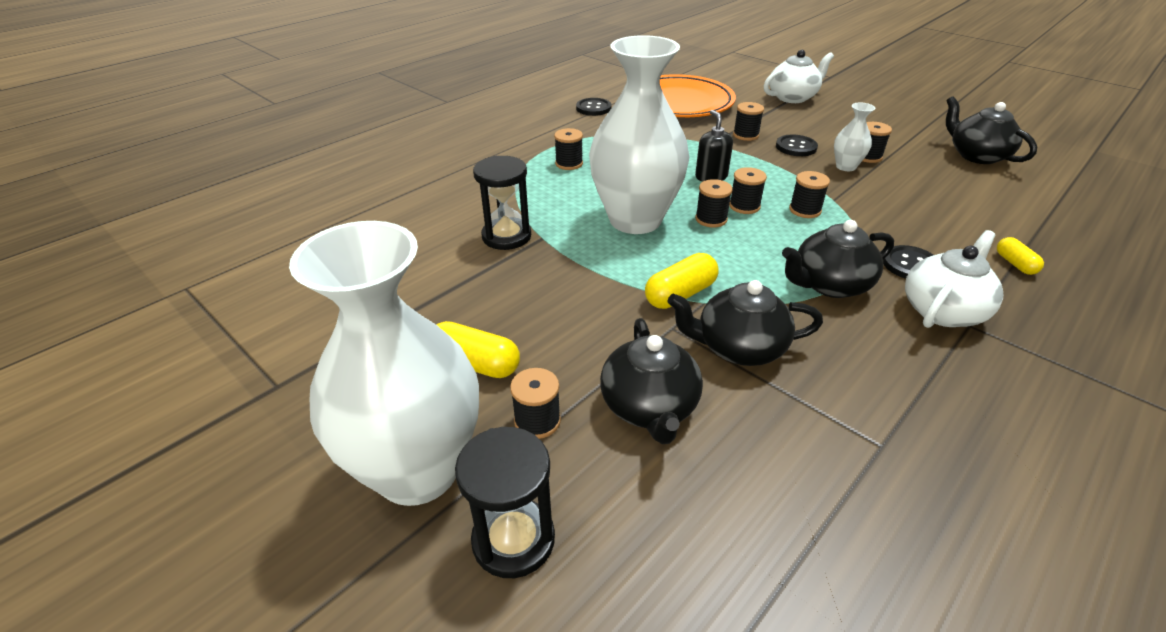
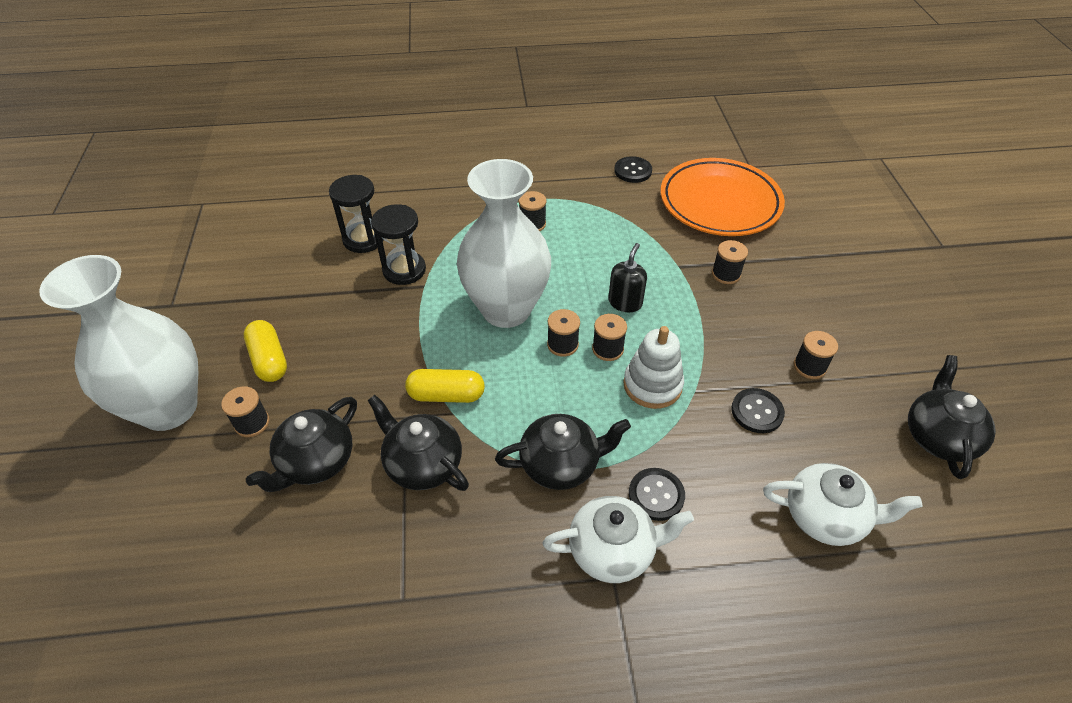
camera: 40 degrees right, 10 degrees up
black hourglass [455,427,555,578] -> black hourglass moved to [329,175,384,253]
white teapot [764,50,834,103] -> white teapot moved to [763,463,923,546]
black button [776,134,818,156] -> black button moved to [731,388,785,433]
black teapot [782,220,894,298] -> black teapot turned 150 degrees clockwise [495,414,631,490]
black spool [789,171,830,218] -> white stacking toy [623,326,684,409]
white vase [834,103,875,171] -> none
yellow capsule [997,237,1044,275] -> none

